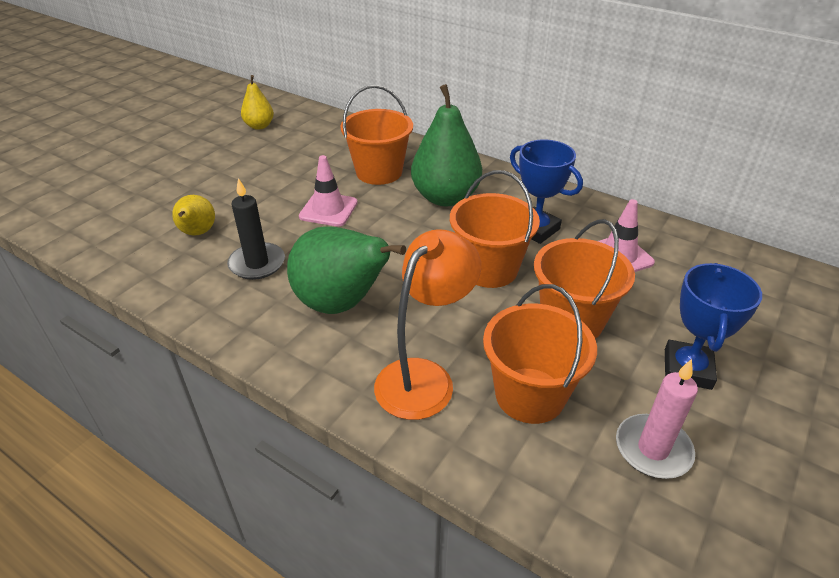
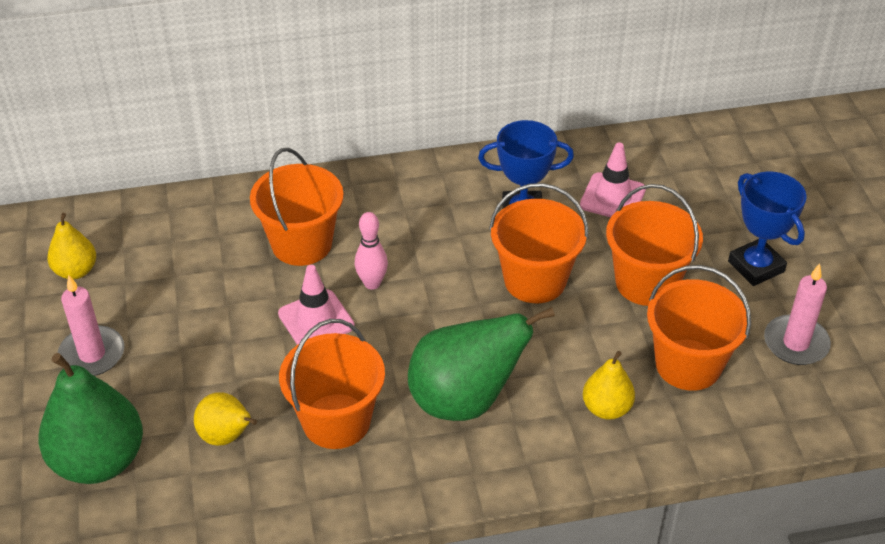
camera: 45 degrees left, 5 degrees up
black candle [227,178,285,280] -> orange bucket [279,319,385,449]
orange lamp [374,229,481,420] -> yellow pear [583,351,635,420]
green pear [411,84,482,206] -> green pear moved to [38,353,143,484]
none -> pink candle [57,275,124,376]
none -> pink bowling pin [355,212,388,290]

